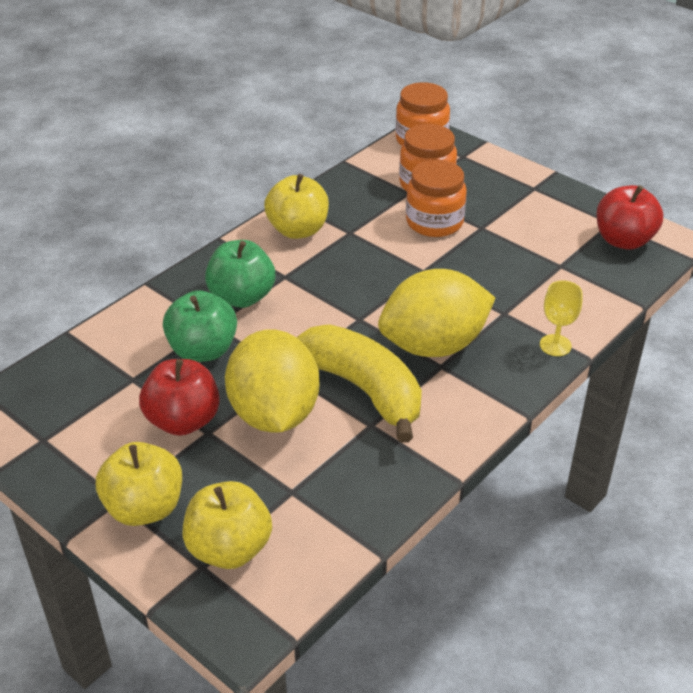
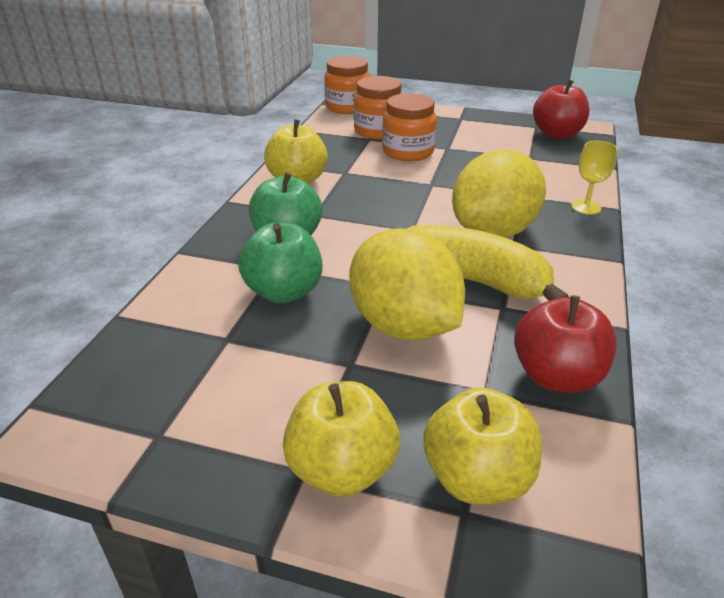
camera: 25 degrees left, 5 degrees down
red apple [139,359,220,436] -> red apple moved to [514,295,617,393]

